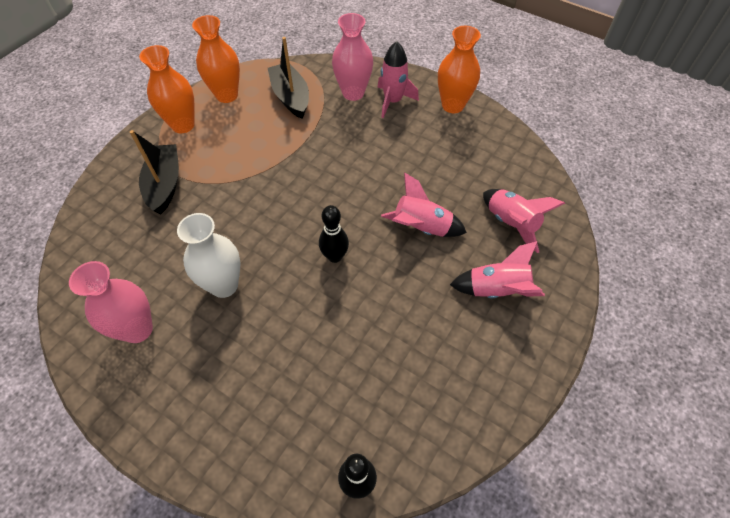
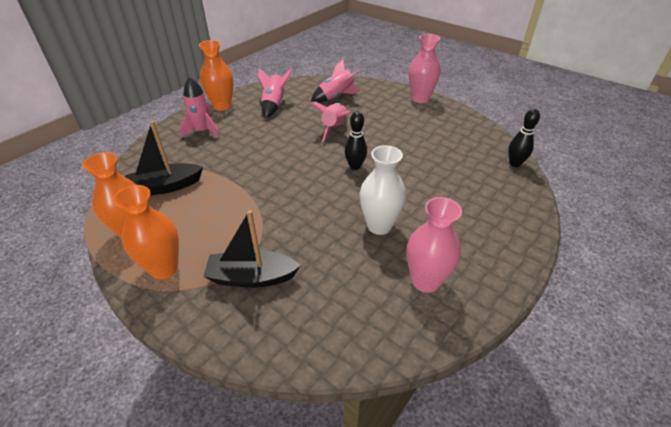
camera: 85 degrees left, 15 degrees down
pink vase [332,13,373,101] -> pink vase moved to [409,34,441,103]
pink rocket [450,241,545,298] -> pink rocket moved to [258,68,293,118]

